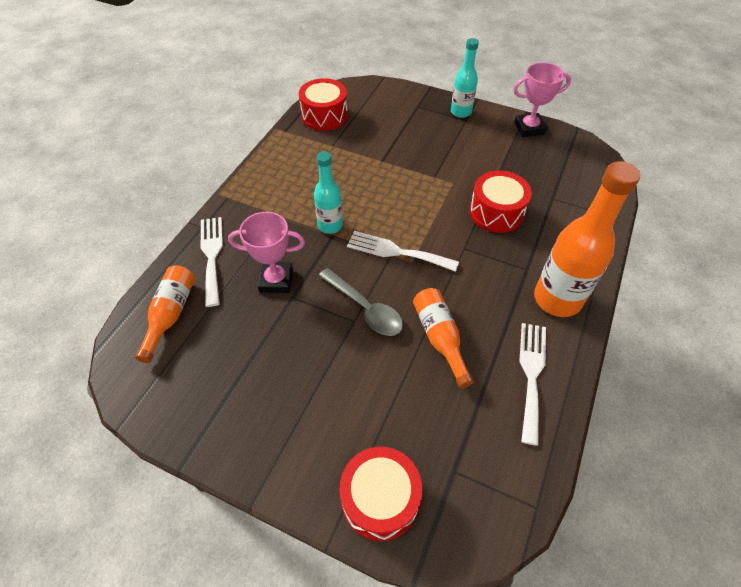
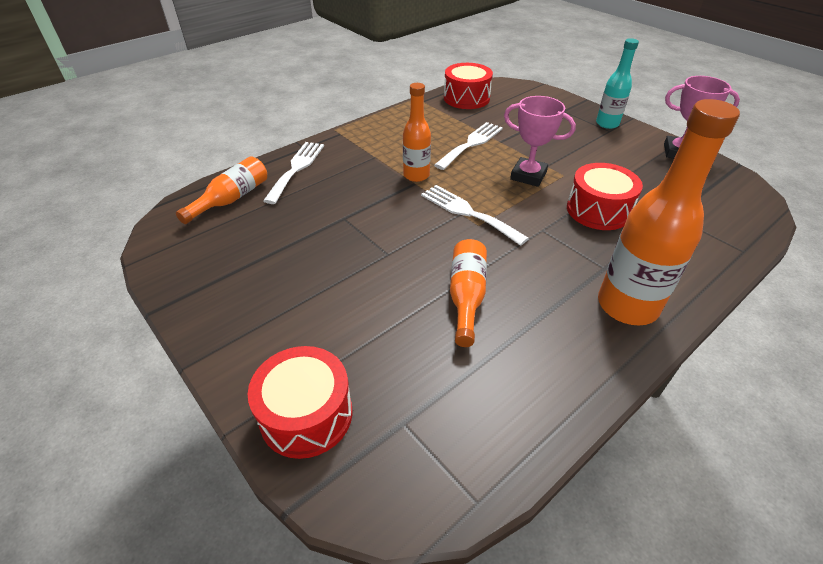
camera: 25 degrees right, 10 degrees down
pink trophy [228,212,305,293] -> pink trophy moved to [504,96,576,187]
turquoise bottle [314,151,343,234] -> orange bottle [403,83,431,182]
grey spoon [319,268,403,336] -> none
white fork [519,323,546,446] -> white fork moved to [434,122,503,170]

